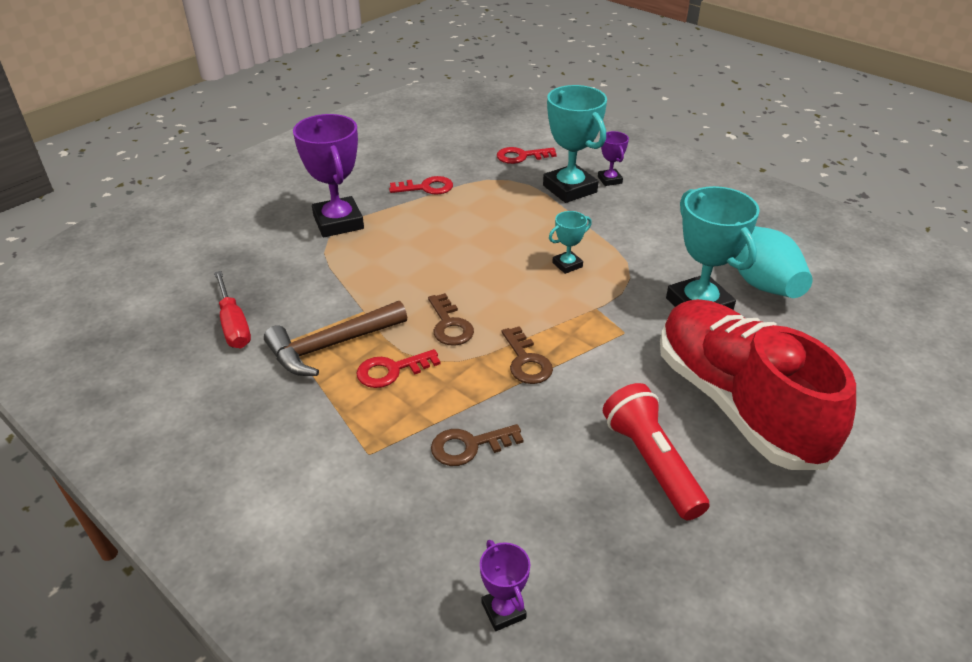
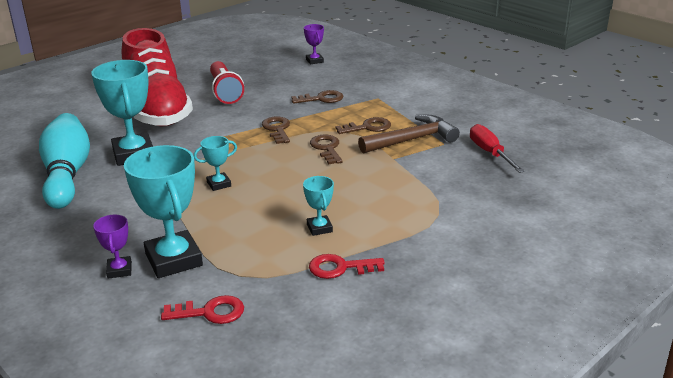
camera: 175 degrees left, 10 degrees down
purple trophy [293,114,364,237] -> none
red key [356,349,441,388] -> brown key [336,117,391,134]
none -> turquoise trophy [303,176,334,236]

